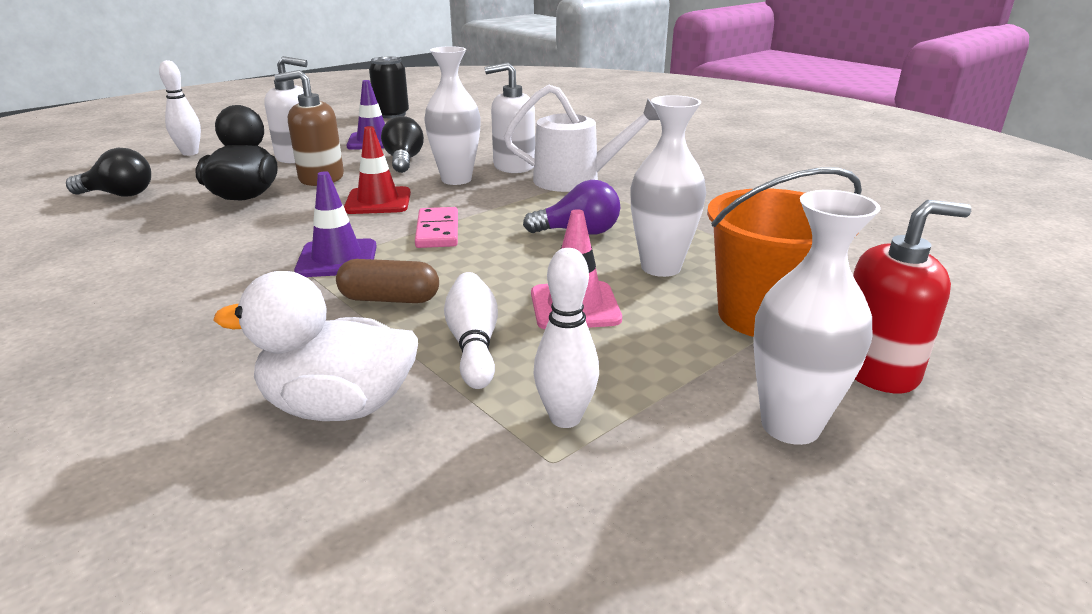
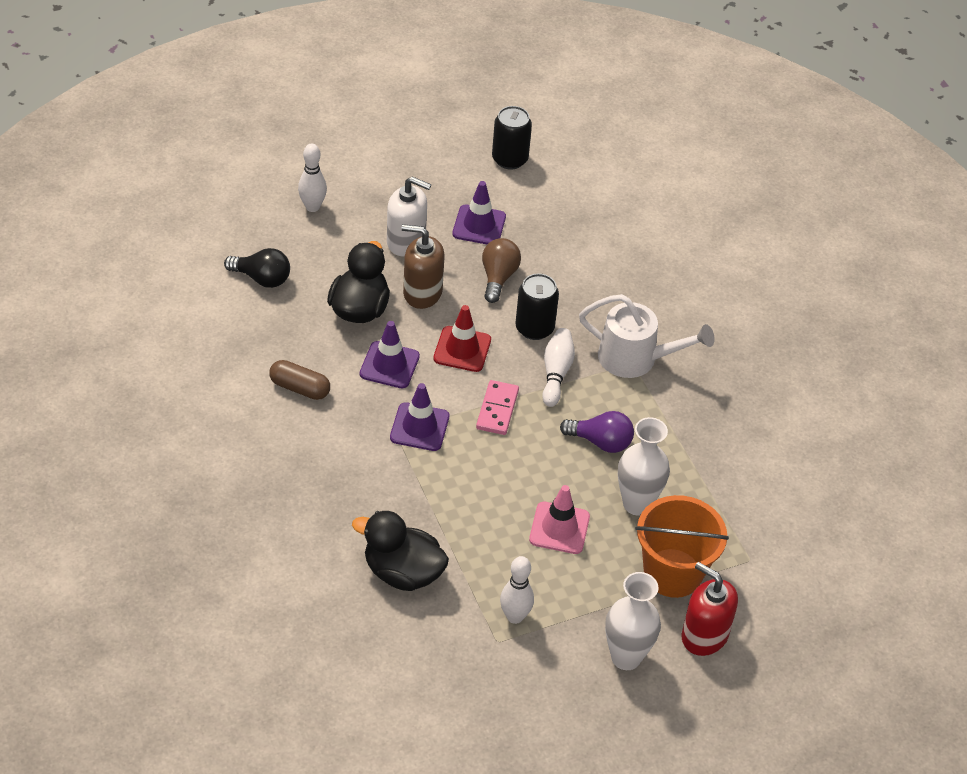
camera: 15 degrees right, 20 degrees up
white duck [213,271,418,421] -> black duck [352,511,449,591]
brown capsule [336,259,439,303] -> brown capsule moved to [269,360,330,400]
black light bulb [381,116,424,173] -> brown light bulb [482,238,521,303]
white vase [424,46,481,185] -> black can [515,273,559,340]
white bowling pin [444,272,498,389] -> white bowling pin moved to [542,328,575,407]
white soap dispenser [485,62,535,173] -> none
red soap dispenser [853,200,971,393] -> red soap dispenser turned 150 degrees counterclockwise [681,562,738,656]
none -> purple traffic cone [360,321,420,388]

